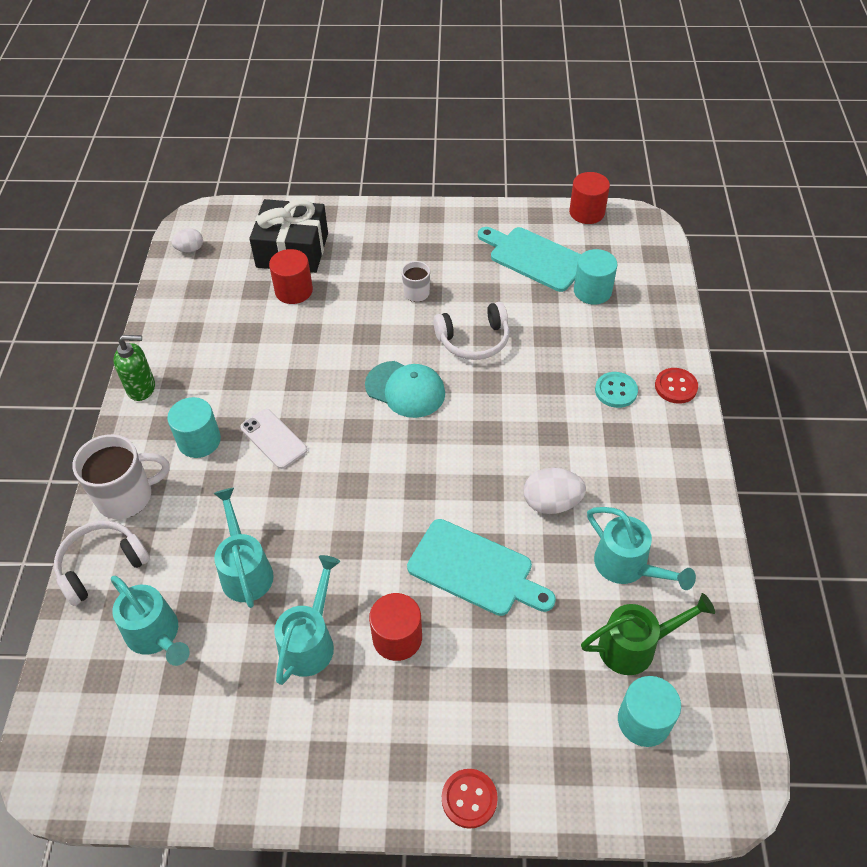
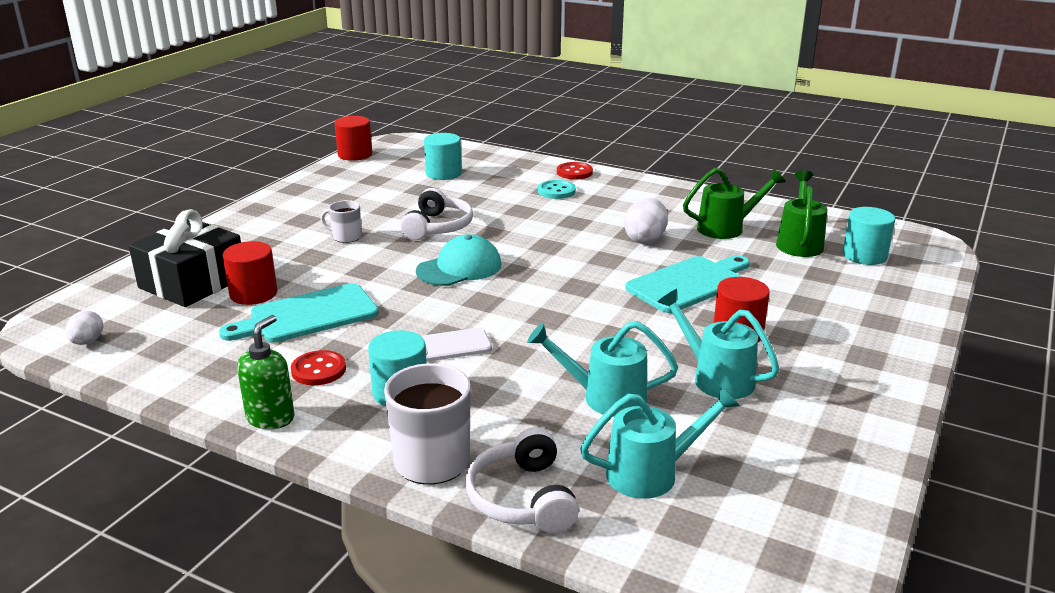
camera: 65 degrees left, 25 degrees down
red button [442,769,498,829] -> red button moved to [291,350,346,385]
turquoise cutting board [478,227,581,292] -> turquoise cutting board moved to [219,283,379,343]
turquoise watering can [587,507,696,590] -> green watering can [683,168,786,239]

